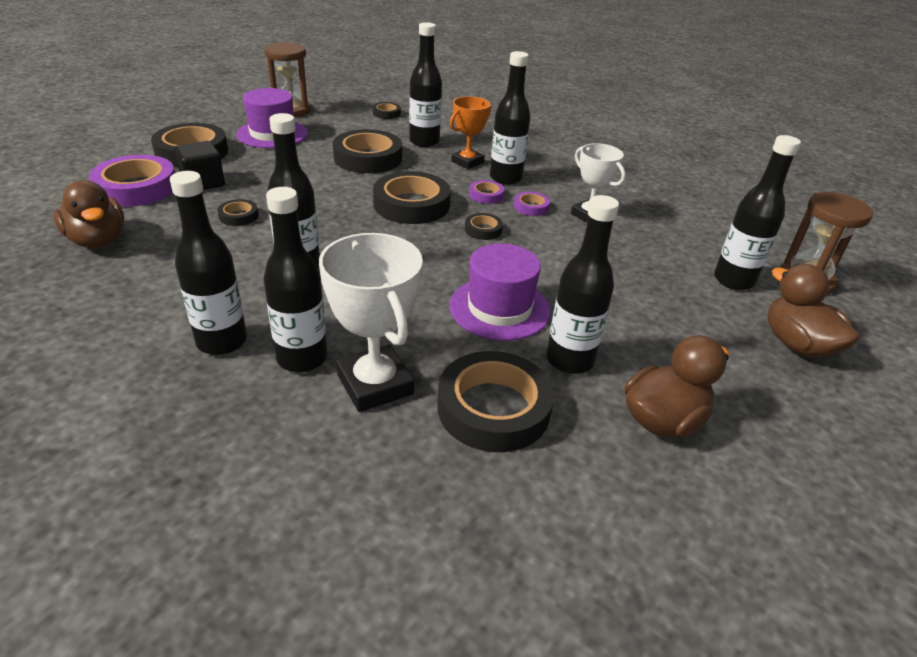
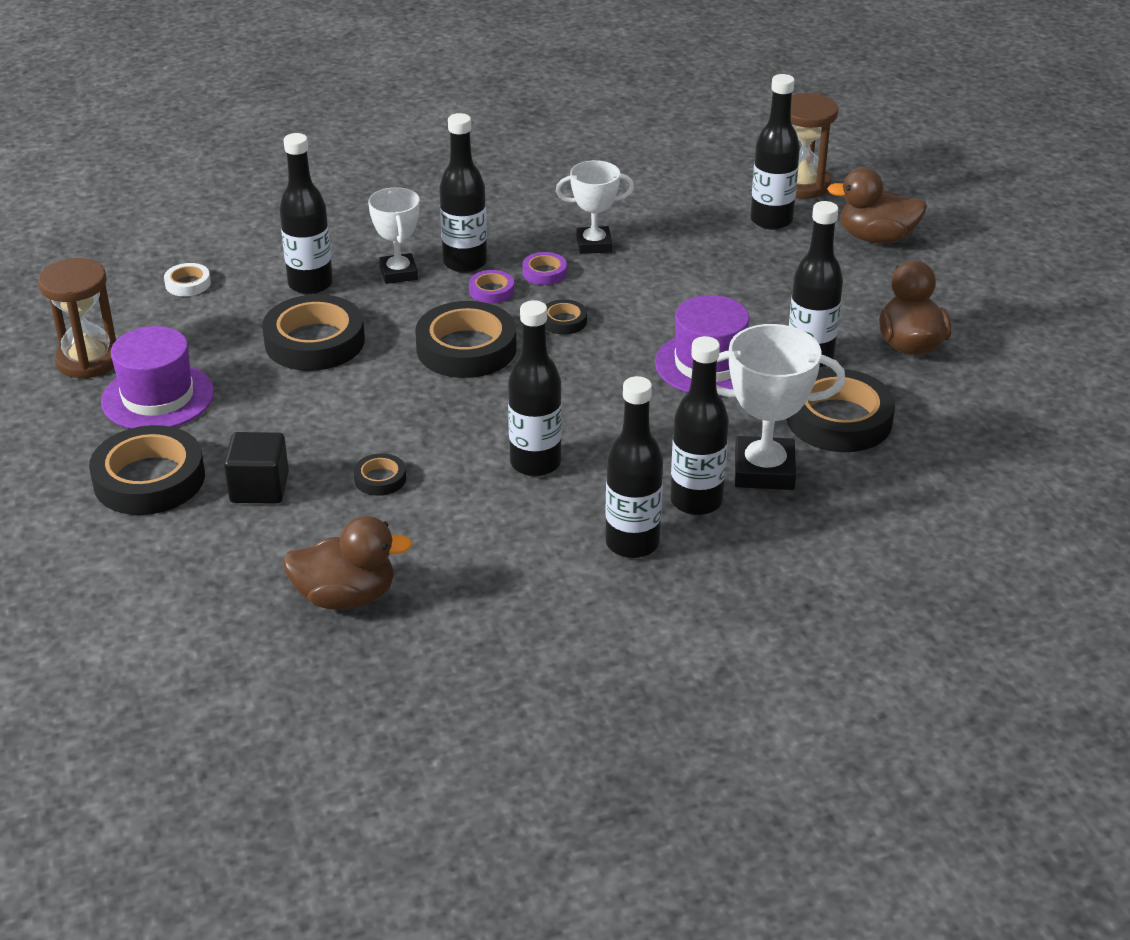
camera: 55 degrees left, 0 degrees up
purple tape [89,155,175,207] -> none
black tape [373,102,401,119] -> white tape [164,263,211,296]
orange trophy [450,96,491,169] -> white trophy [368,187,420,284]

